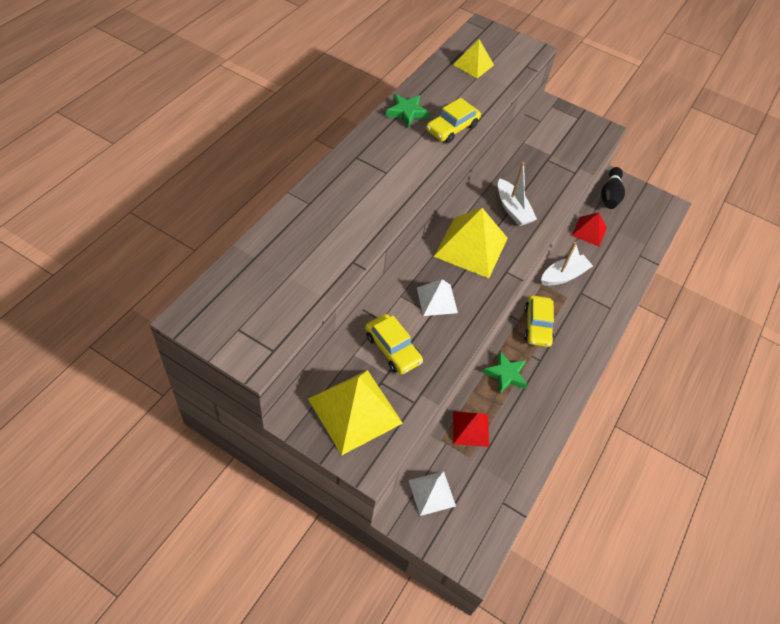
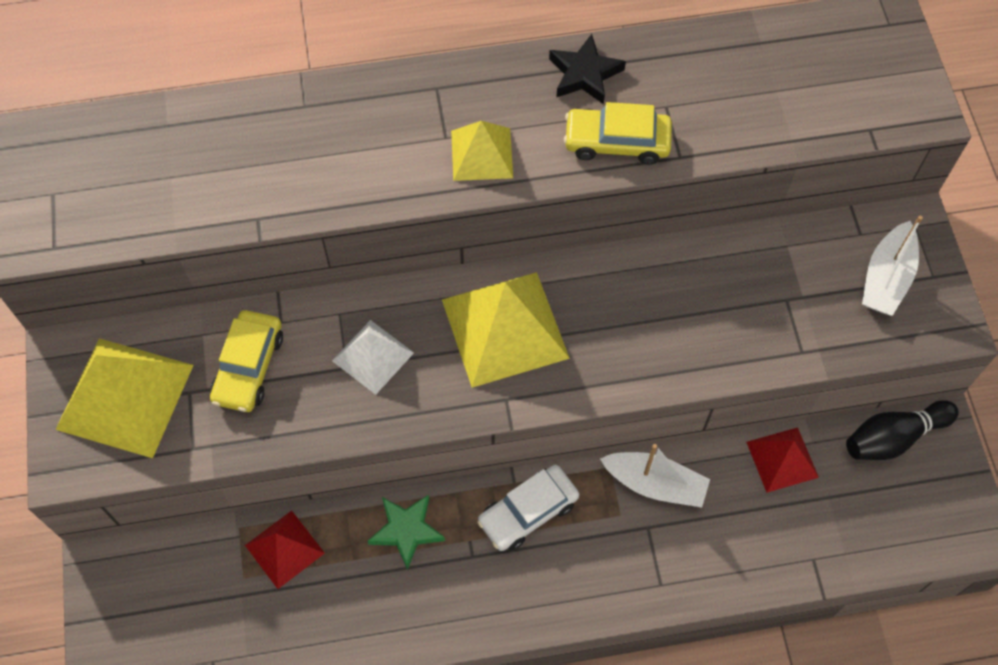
camera: 55 degrees right, 10 degrees up
green star [386,94,430,128] -> black star [549,34,626,104]
white pyramid [409,471,456,516] -> none
yellow pyramid [453,39,494,78] -> yellow pyramid moved to [451,121,513,181]
white boat [498,162,537,226] -> white boat moved to [862,216,923,316]
yellow car [524,295,554,347] -> white car [477,465,579,551]

